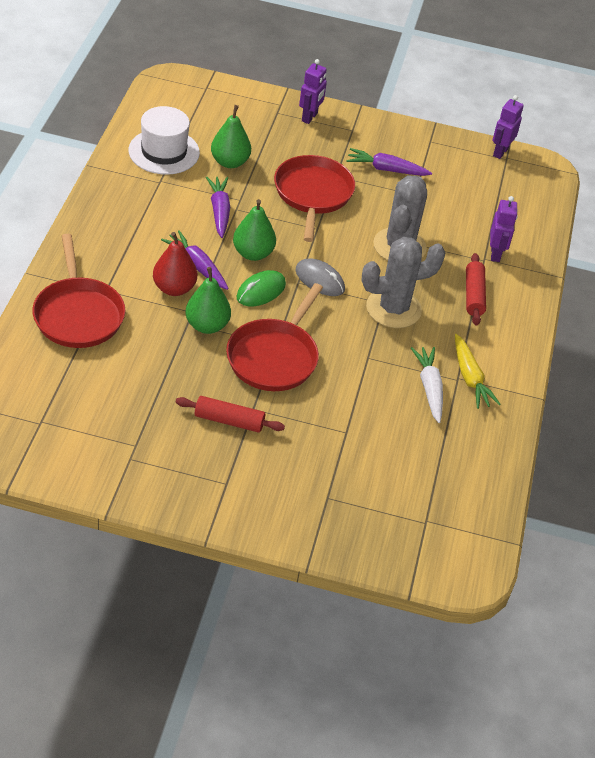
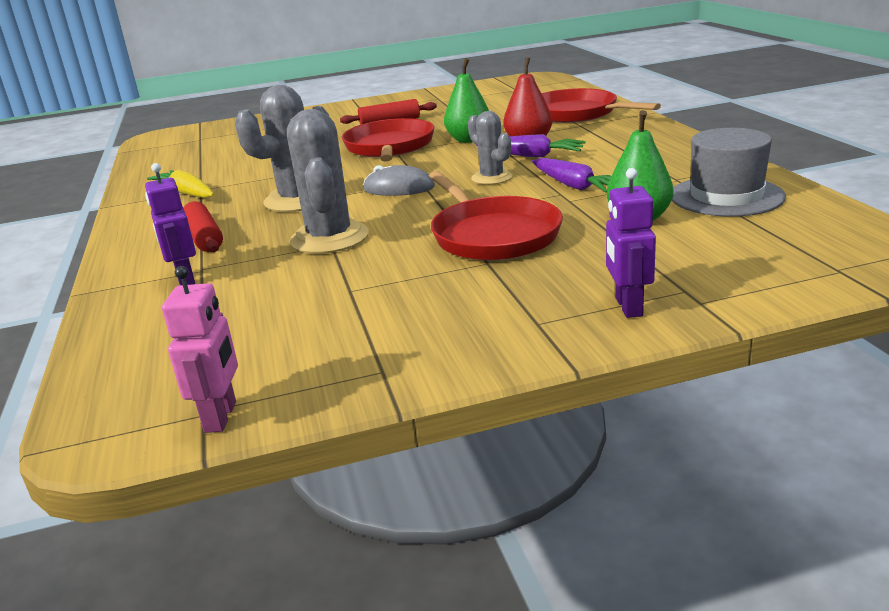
camera: 160 degrees right, 20 degrees down
white hat [129,106,200,175] -> grey hat [672,128,786,217]
green pear [233,199,276,261] -> grey cactus [468,111,512,185]
green mouse [236,270,286,306] -> none
purple carrot [346,148,432,176] -> none
white carrot [411,347,443,423] -> none
purple robot [492,95,524,159] -> pink robot [162,266,238,433]

